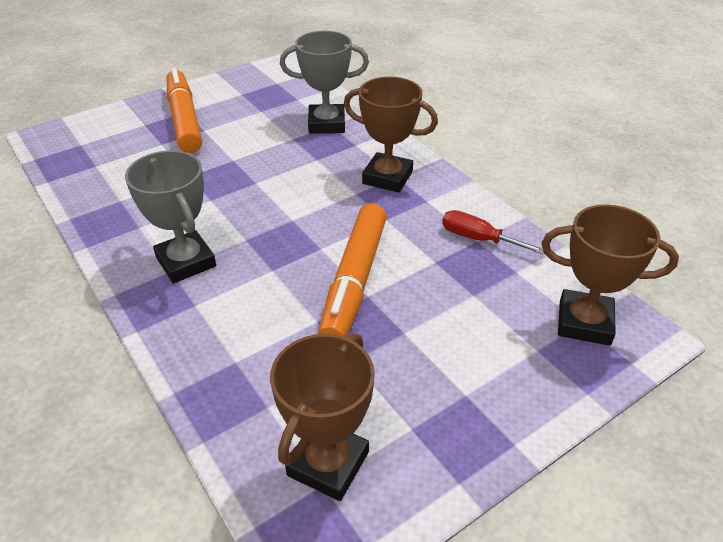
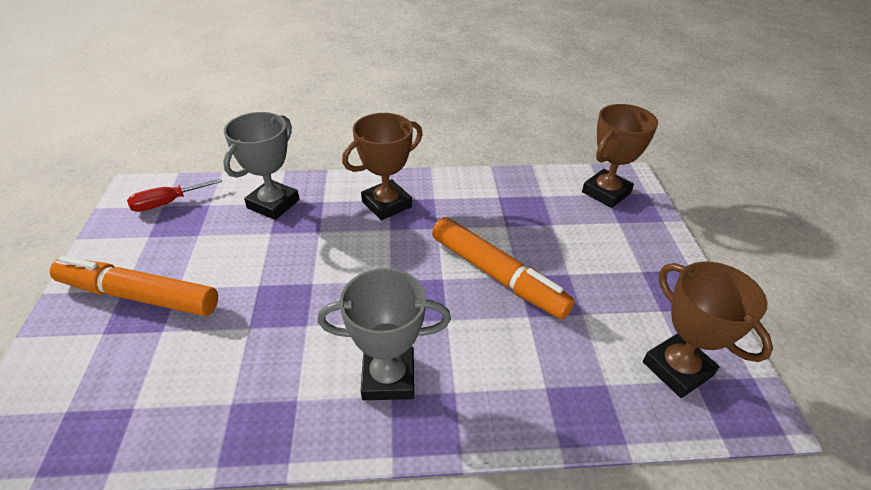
camera: 60 degrees left, 0 degrees up
red screwdriver [442,210,544,255] -> red screwdriver moved to [127,178,222,212]

